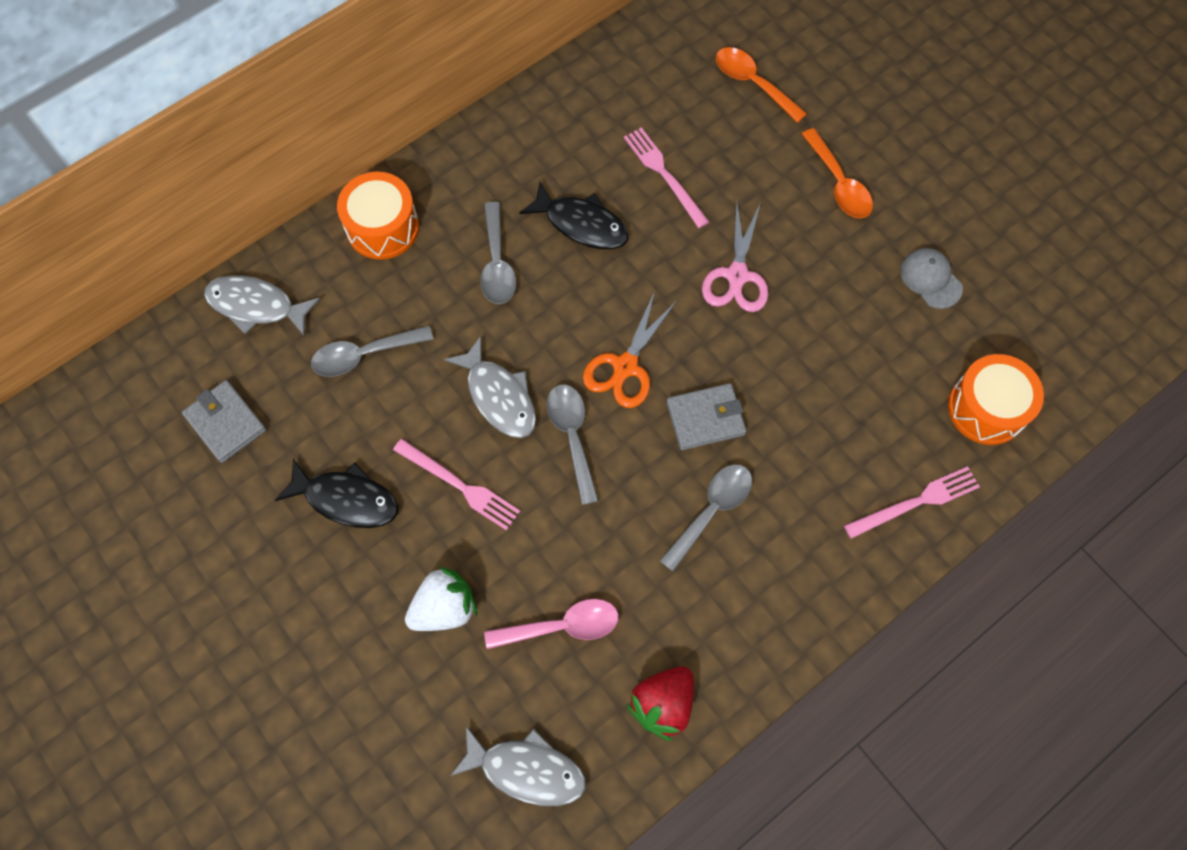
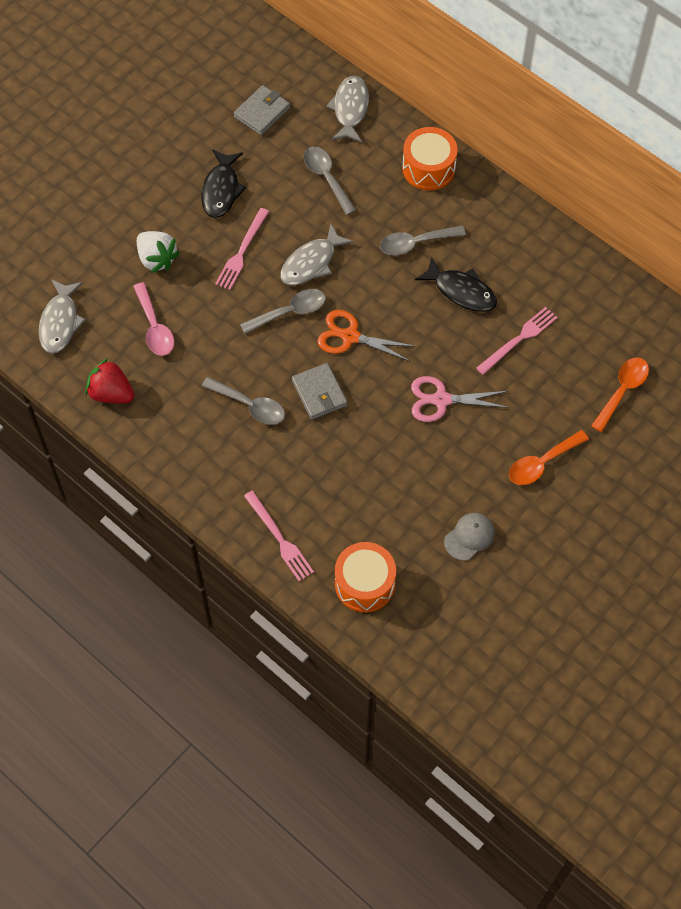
camera: 80 degrees right, 5 degrees down
black fish [519,182,629,249] -> black fish turned 75 degrees counterclockwise [415,257,497,312]

